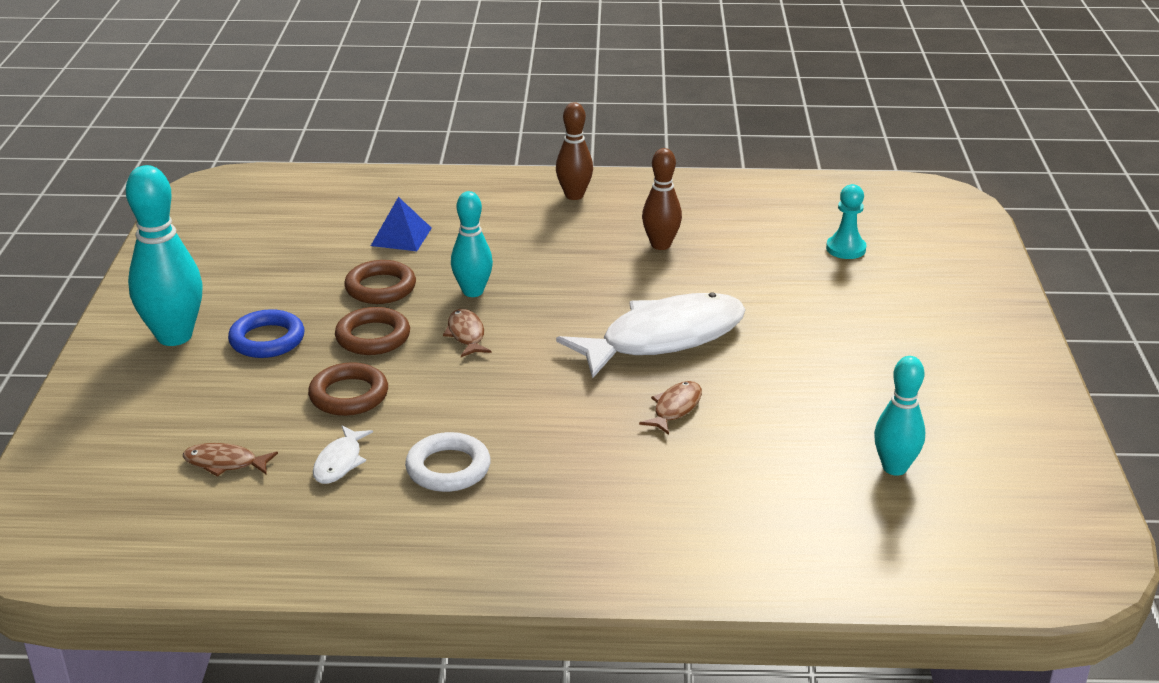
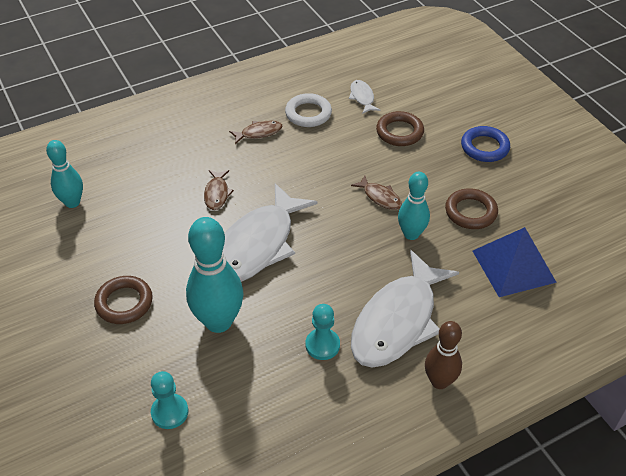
camera: 150 degrees right, 15 degrees up
turquoise bowling pin [126,165,203,346] -> turquoise bowling pin moved to [186,217,244,333]
brown fish [183,443,278,477] -> brown fish moved to [229,120,282,144]
brown ring [335,307,410,355] -> brown ring moved to [94,276,153,324]
blue pyramid [371,197,432,251] -> blue pyramid [473,227,557,297], size x1.56
brown bowling pin [642,148,682,250] -> turquoise pawn [305,304,340,360]
none -> white fish [351,250,459,368]

